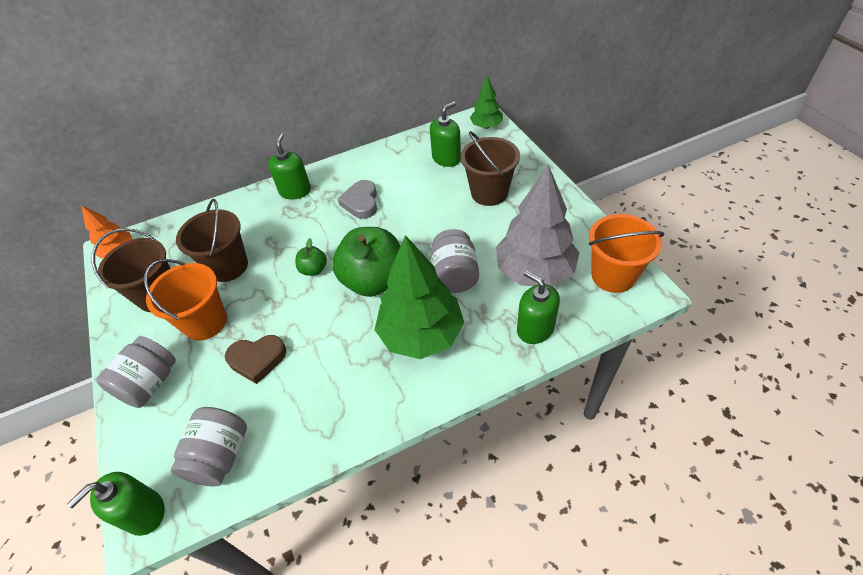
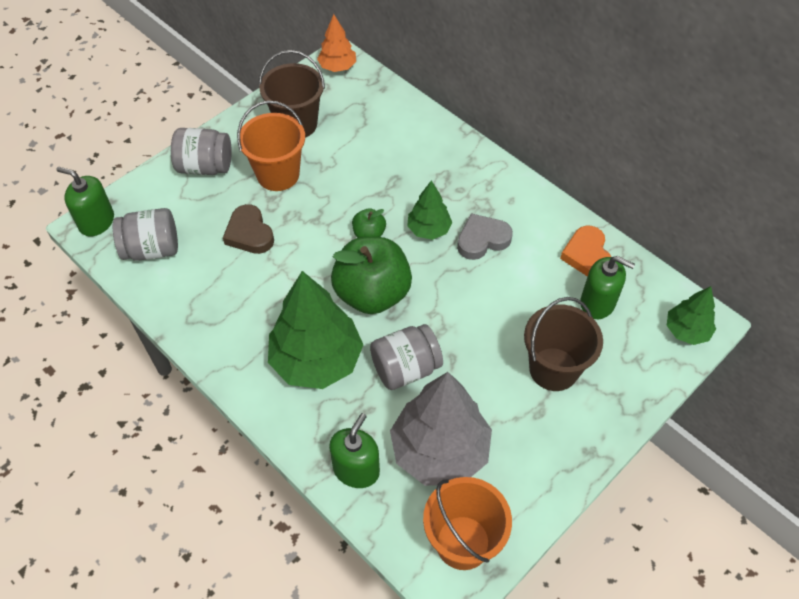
camera: 65 degrees right, 5 degrees up
brown bucket [176,199,248,282] -> none
green soap dispenser [268,133,311,200] -> none
none -> green tree [407,180,452,240]
none -> orange heart [560,226,611,277]

